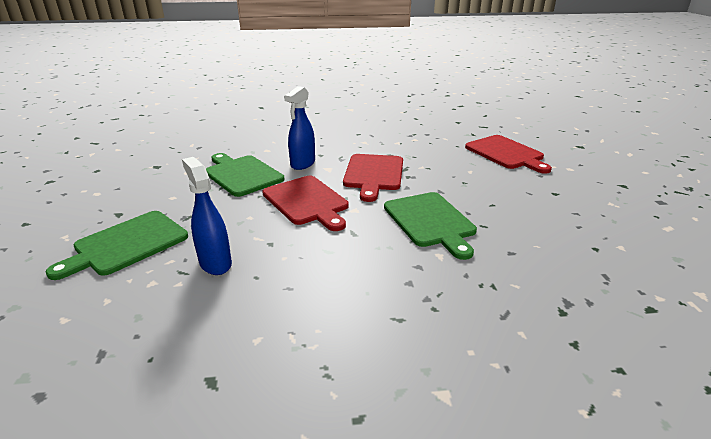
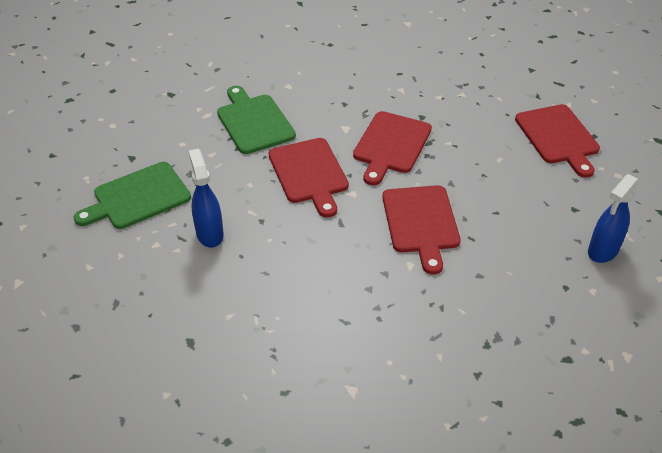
camera: 15 degrees right, 15 degrees up
blue spray bottle [284,86,315,170] -> blue spray bottle moved to [588,174,640,263]
green cutting board [384,192,477,260] -> red cutting board [382,185,461,275]

